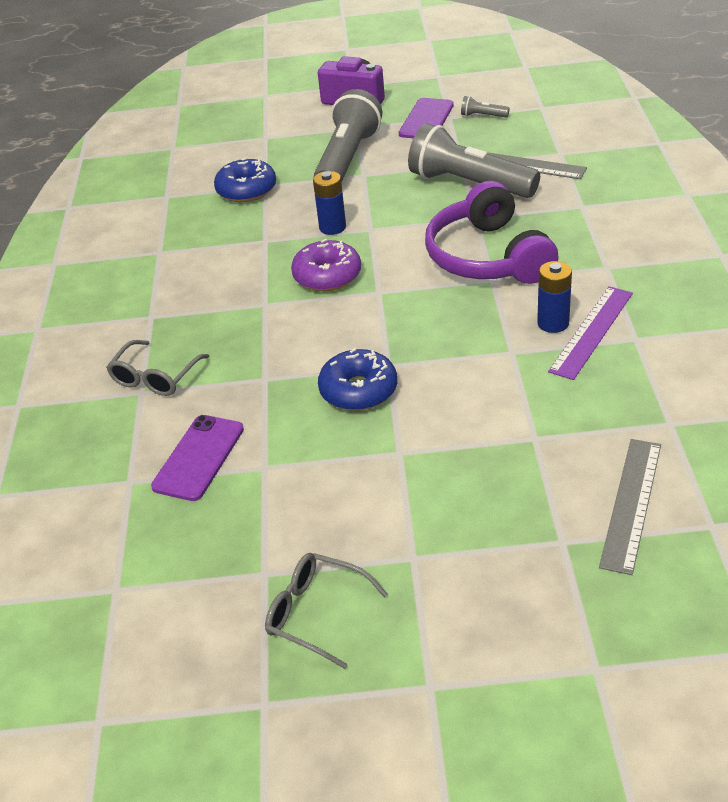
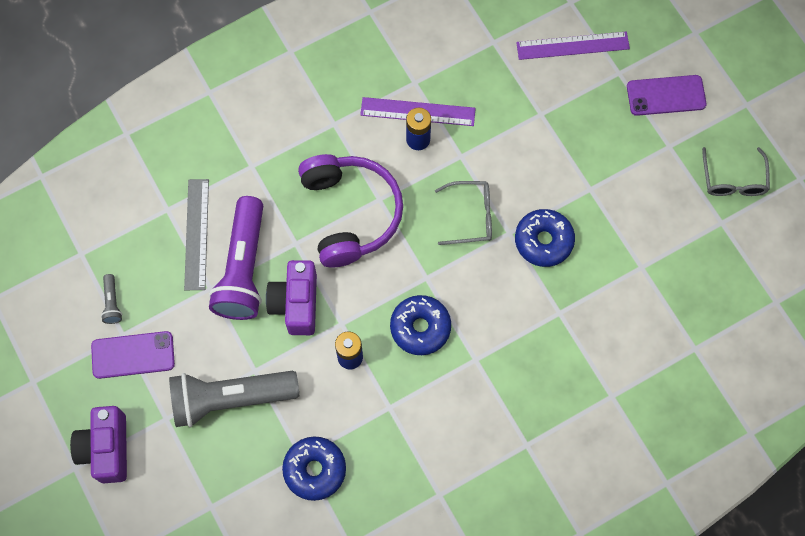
camera: 120 degrees left, 30 degrees up
grey glasses [106,340,210,396] -> grey glasses moved to [435,181,492,245]
purple phone [151,415,244,501] -> purple phone moved to [627,75,707,116]
purple donut [291,239,361,291] -> blue donut [390,295,451,355]
grey flashlight [408,123,540,198] -> purple flashlight [209,196,263,320]
purple headphones [425,181,559,284] -> purple headphones turned 60 degrees counterclockwise [298,154,403,267]
grey ruler [599,439,661,575] -> purple ruler [516,32,630,60]
none -> purple camera [266,260,317,335]

